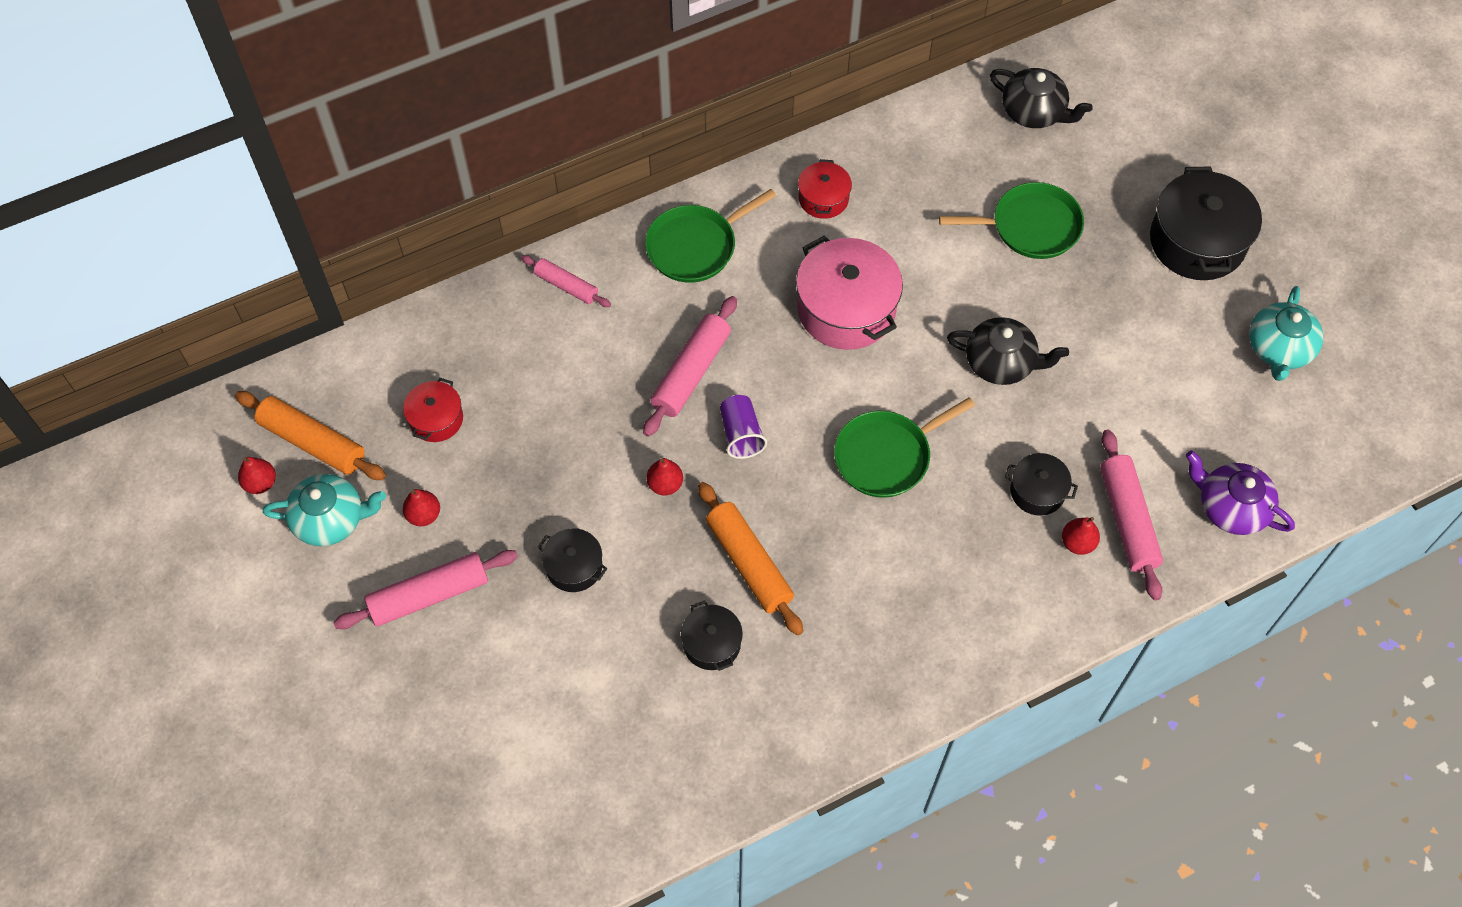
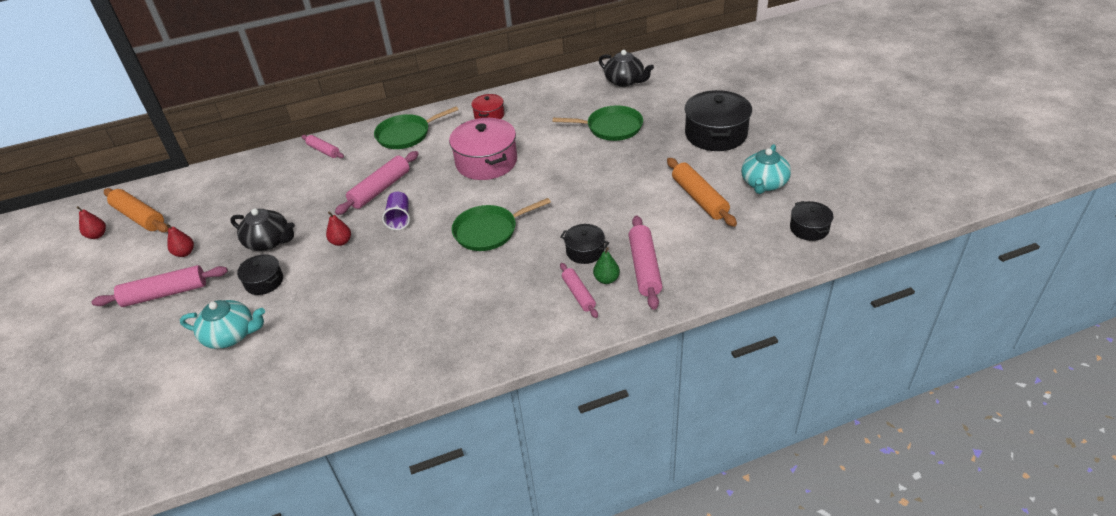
camera: 10 degrees right, 20 degrees down
turquoise teapot [263,474,386,546] -> turquoise teapot moved to [180,300,265,349]
red pot [403,378,463,442] -> none
black pot [681,600,743,671] -> black pot moved to [790,201,834,241]
orange rolling pin [698,482,803,635] -> orange rolling pin moved to [667,158,737,227]
black teapot [947,317,1069,385] -> black teapot moved to [230,208,295,251]
red pear [1062,517,1100,555] -> green pear [593,247,620,284]
purple teapot [1186,451,1295,535] -> none
none -> pink rolling pin [560,263,598,318]

